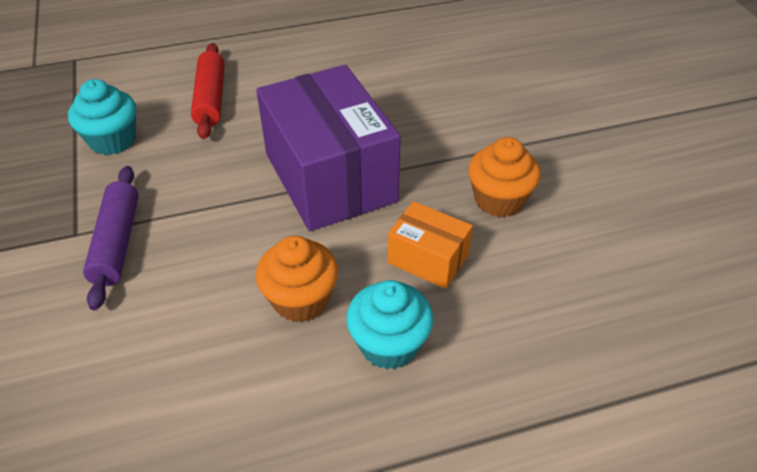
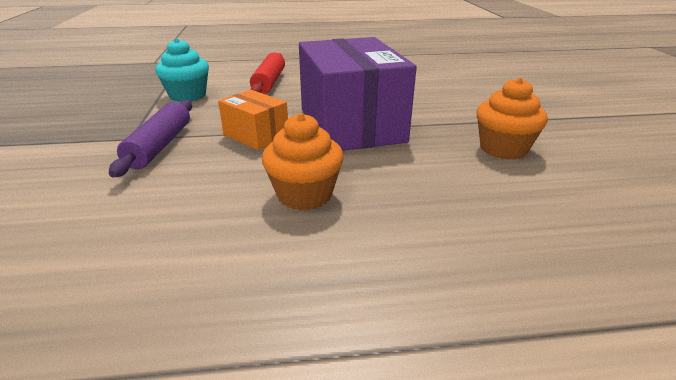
camera: 10 degrees right, 15 degrees down
turquoise cupcake [346,280,433,369] -> none
orange box [388,201,473,289] -> orange box moved to [218,90,288,150]

